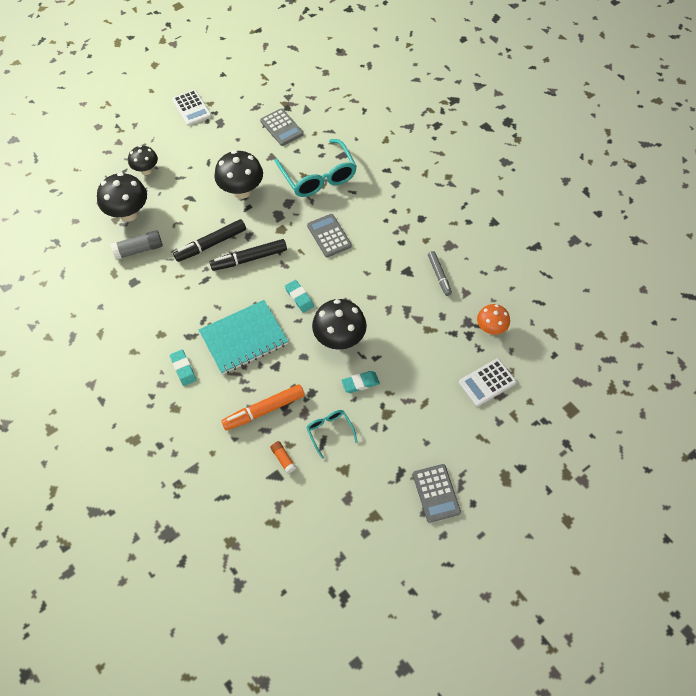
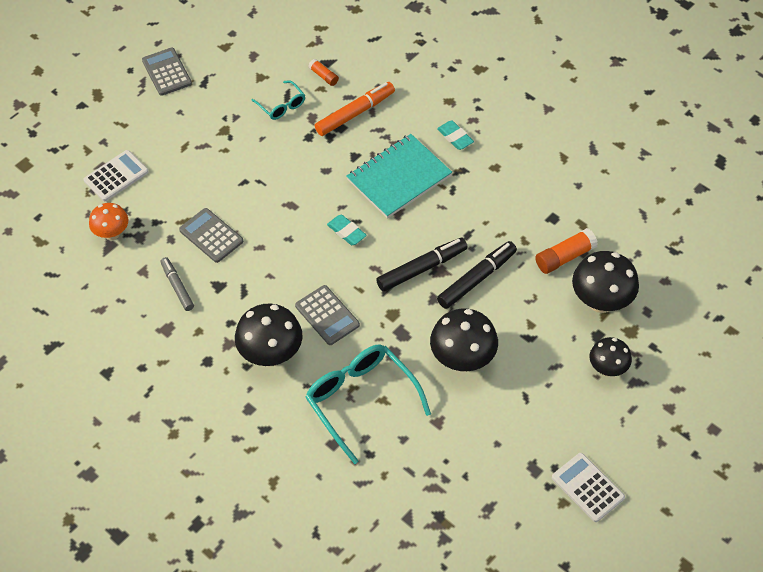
camera: 170 degrees right, 5 degrees down
grey glue stick [111,230,163,260] -> orange glue stick [535,228,598,274]
grey calculator [260,109,304,146] -> grey calculator moved to [179,208,244,263]
black mushroom [312,299,367,350] -> black mushroom moved to [235,303,302,366]
turquoise eraser [341,371,380,393] -> none

